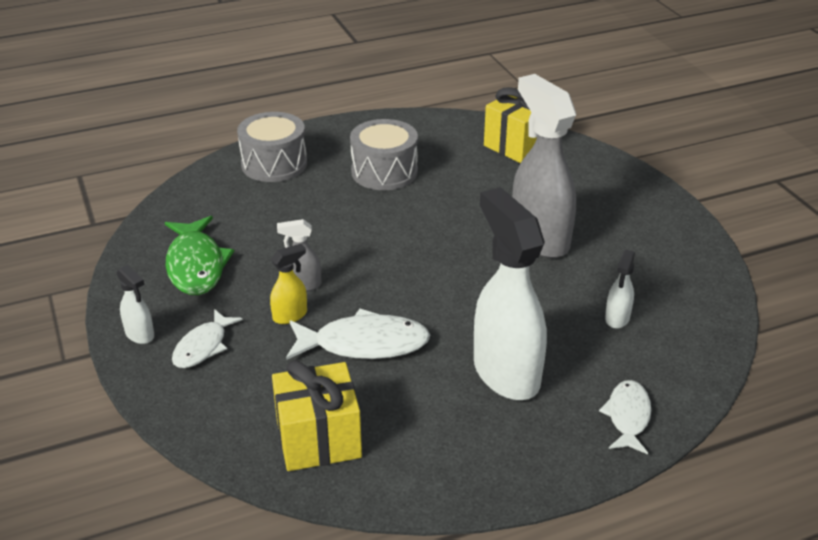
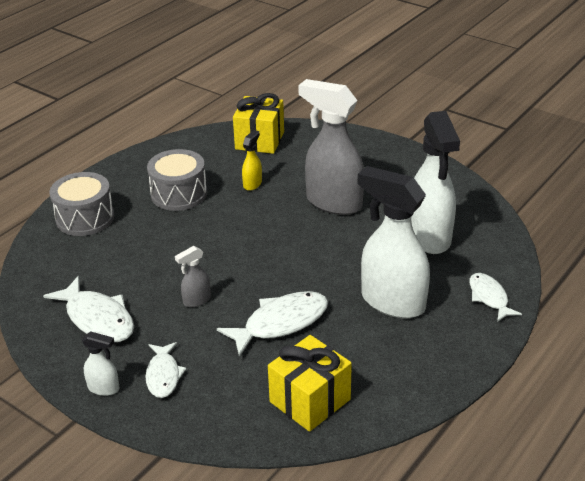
camera: 30 degrees left, 0 degrees up
green fish [165,216,234,295] -> white fish [43,276,134,342]
yellow spray bottle [270,244,307,324] -> yellow spray bottle moved to [242,130,262,191]
white spray bottle [605,250,635,329] -> white spray bottle [411,111,460,254], size x2.27

